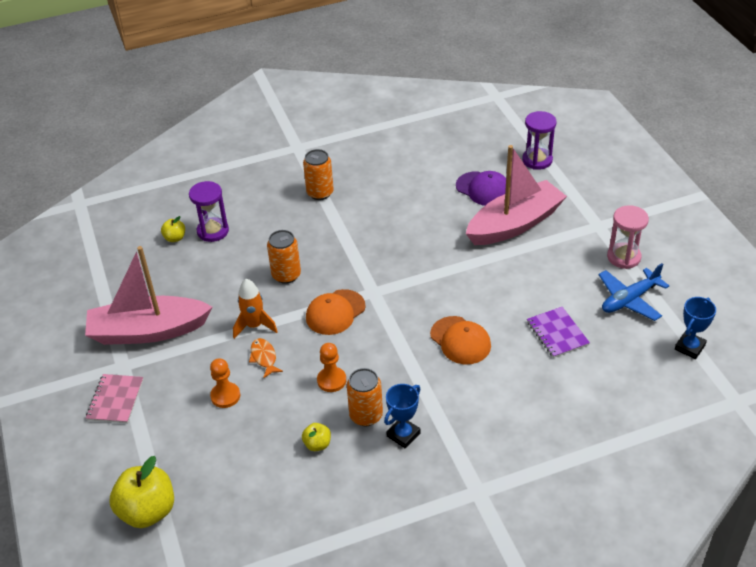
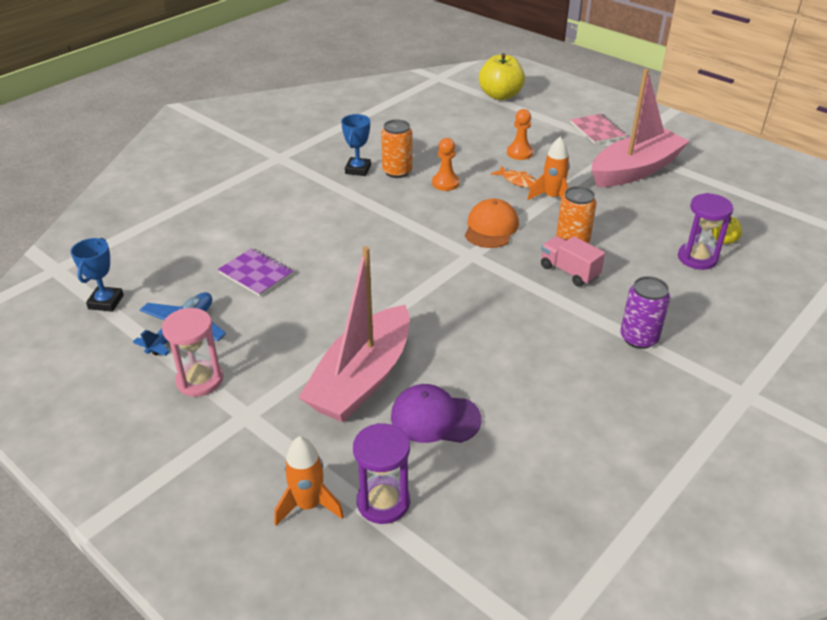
camera: 150 degrees right, 5 degrees down
yellow apple [302,423,331,451] -> none
orange can [303,149,334,200] -> purple can [620,276,670,349]
orange cap [430,316,491,364] -> none
none -> orange rocket [274,436,344,526]
none -> pink truck [541,236,605,287]

